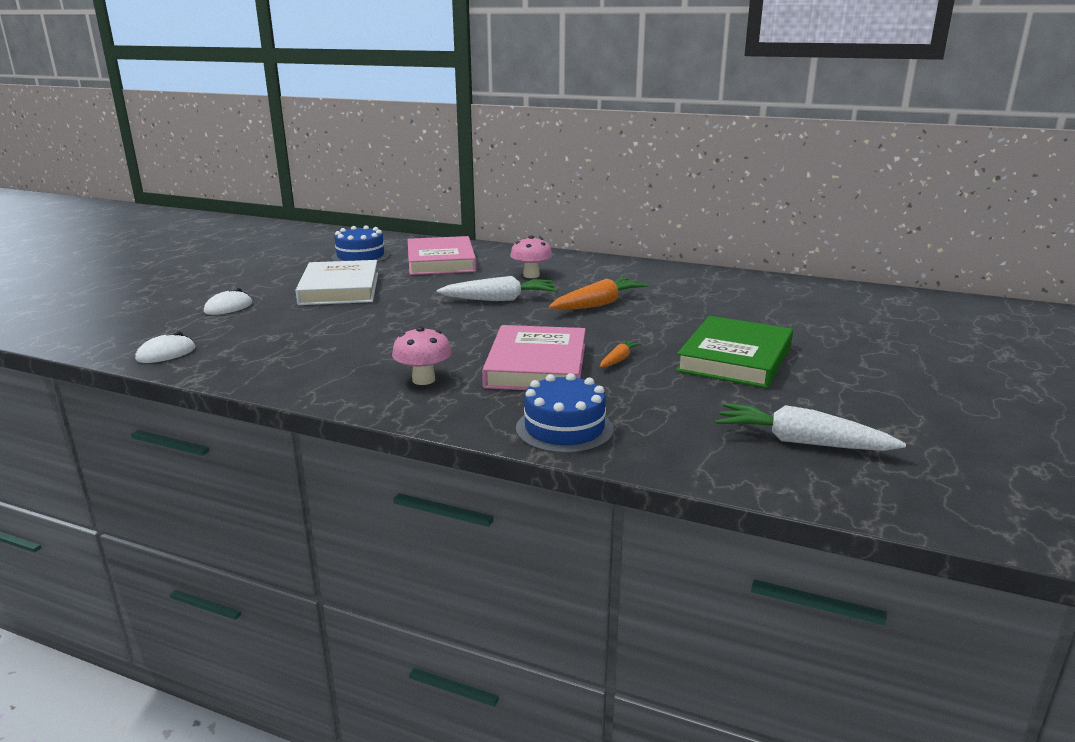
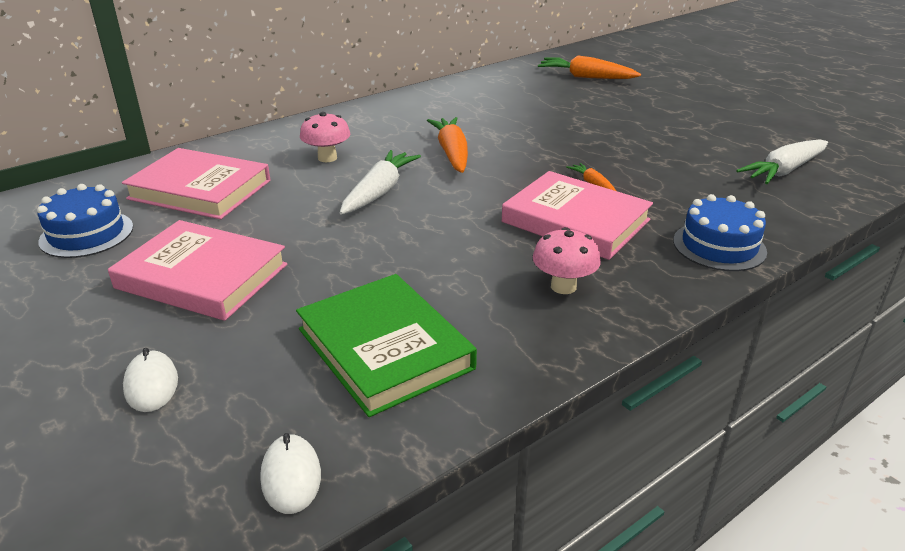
camera: 60 degrees left, 10 degrees up
white book [295,260,378,305] -> pink book [108,220,287,321]
green book [676,316,793,388] -> green book moved to [296,274,477,417]
none -> orange carrot [538,56,641,79]

